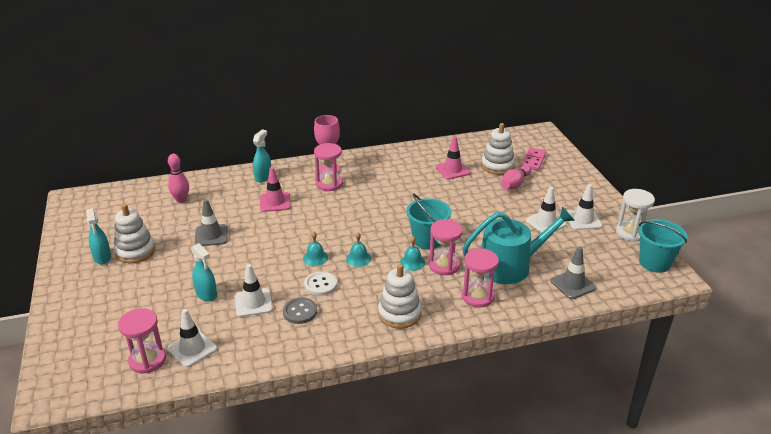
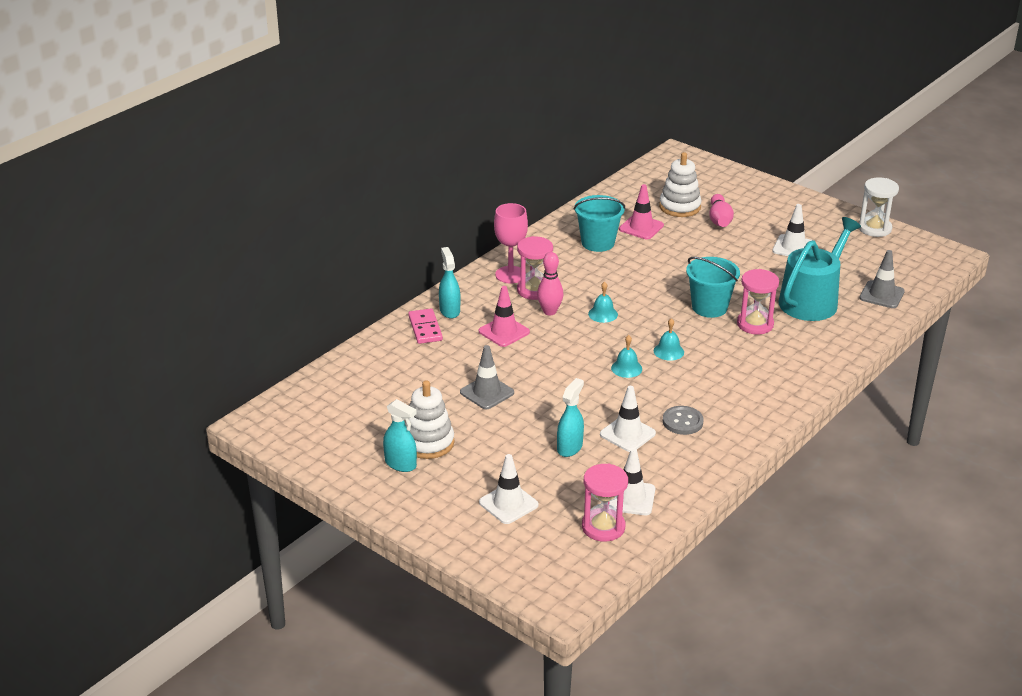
camera: 35 degrees left, 0 degrees up
pink bowling pin [168,154,189,203] -> pink bowling pin moved to [537,252,564,315]
turquoise spray bottle [191,243,217,301] -> turquoise spray bottle turned 75 degrees counterclockwise [557,378,584,457]
white button [304,271,337,296] -> none
white stacking toy [378,264,422,329] -> none
turquoise bell [400,236,425,271] -> turquoise bell moved to [588,282,618,323]
pink hourglass [462,248,499,308] -> none
pink domino [521,147,546,171] -> pink domino moved to [408,309,443,344]
white traffic cone [567,184,602,230] -> white traffic cone moved to [479,454,539,524]
turquoise bucket [638,219,687,273] -> turquoise bucket moved to [573,195,625,252]

